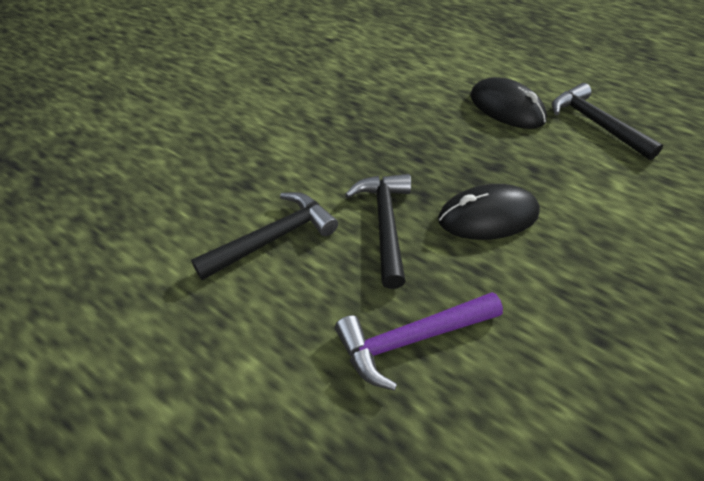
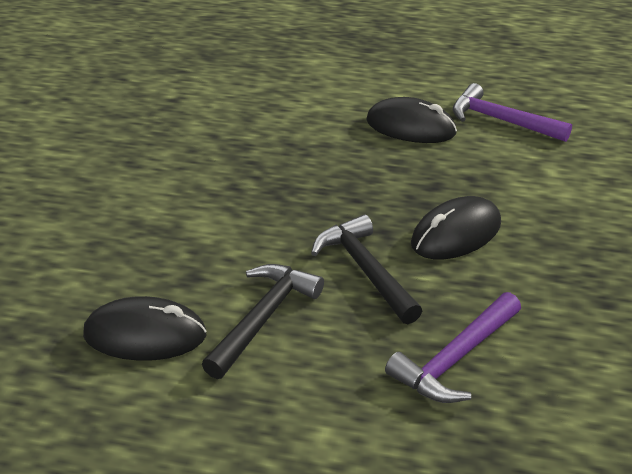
camera: 25 degrees left, 10 degrees down
black hammer [552,83,664,160] -> purple hammer [453,83,572,142]
none -> black mouse [83,296,206,361]

